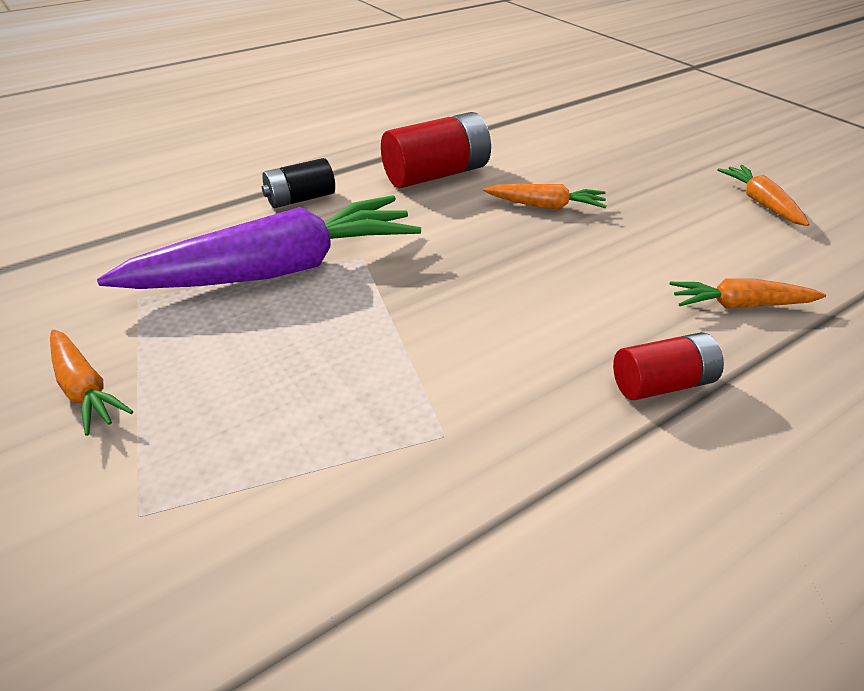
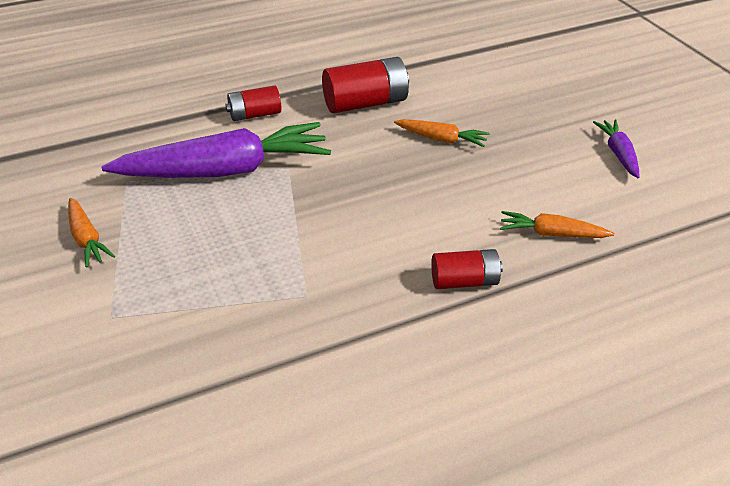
camera: 10 degrees right, 0 degrees up
black battery [262,158,335,208] -> red battery [225,86,281,121]
orange carrot [717,165,809,226] -> purple carrot [593,120,639,178]

